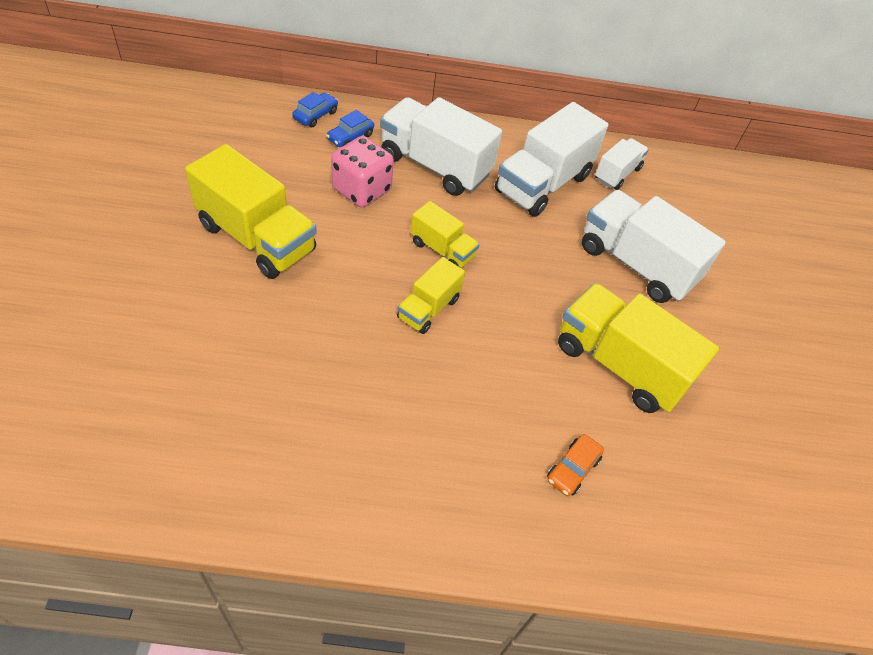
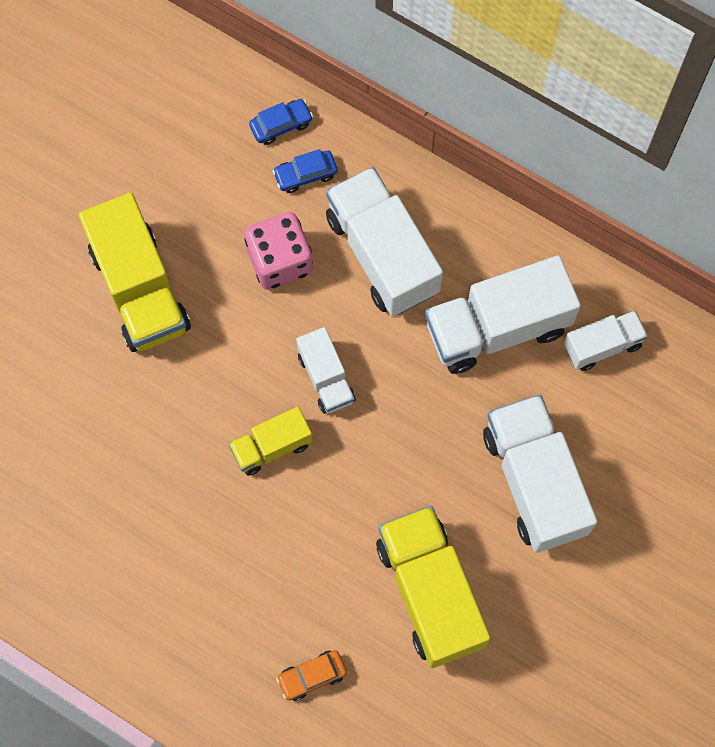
camera: 35 degrees right, 20 degrees up
yellow truck [411,201,480,268] -> white truck [296,327,356,414]

